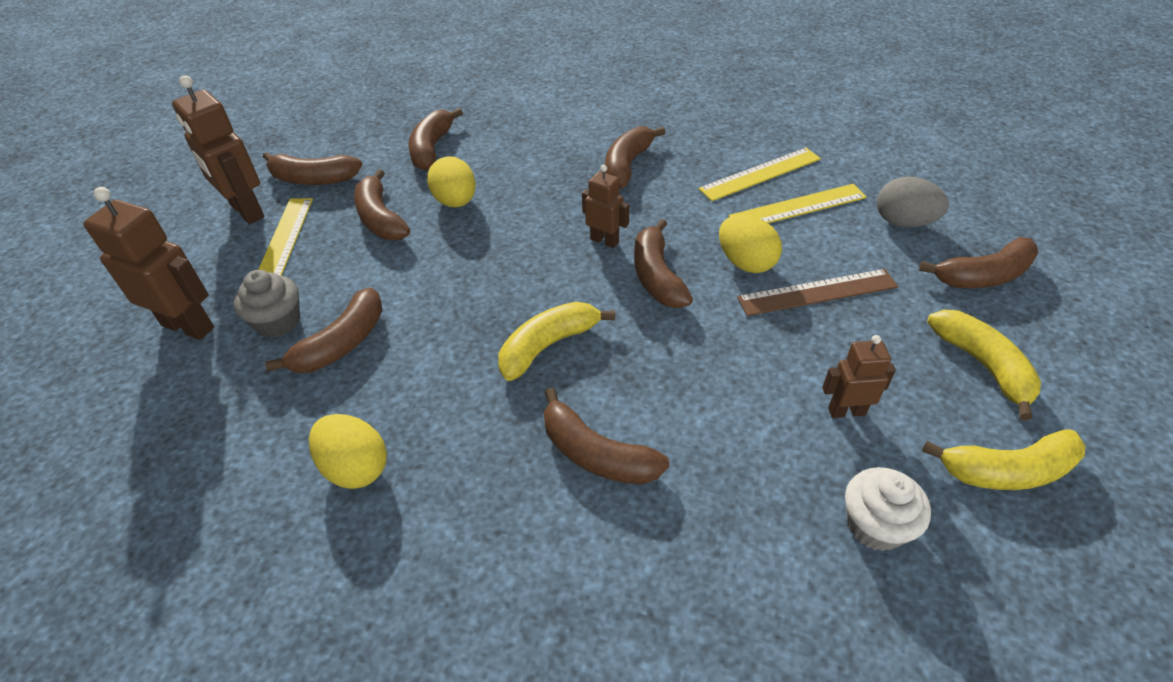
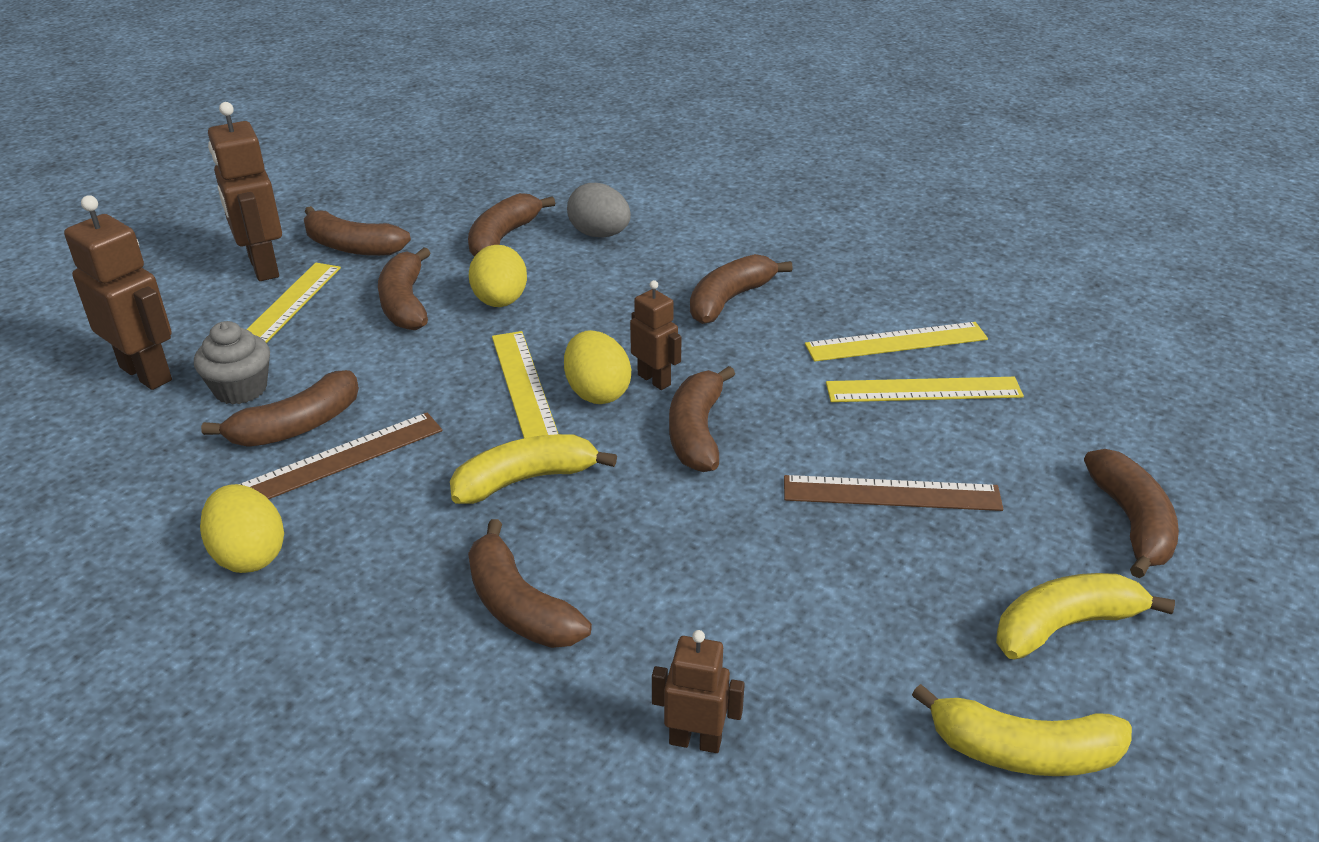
camera: 15 degrees right, 10 degrees down
yellow egg [719,215,782,273] -> yellow egg moved to [564,330,631,404]
brown robot [822,335,896,418] -> brown robot moved to [652,630,745,753]
white cupcake [845,467,931,551] -> none
grey egg [877,177,949,227] -> grey egg moved to [567,183,631,237]
brown banana [919,237,1039,288] -> brown banana turned 90 degrees counterclockwise [1084,449,1179,578]
yellow banana [927,310,1041,421] -> yellow banana turned 105 degrees counterclockwise [996,573,1175,660]
none -> brown ruler [239,412,443,499]
none -> yellow ruler [492,331,558,438]

